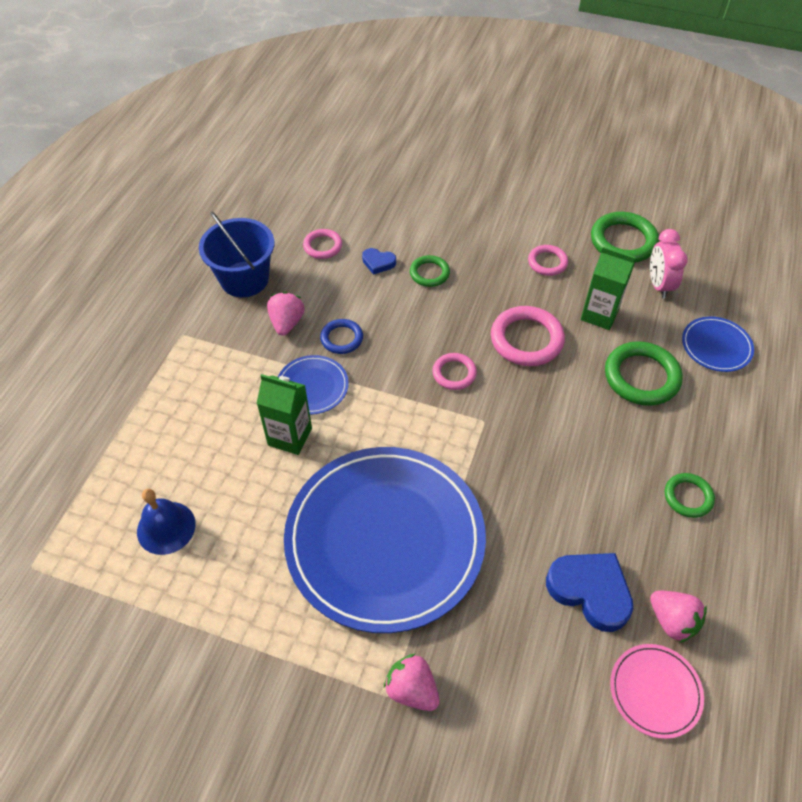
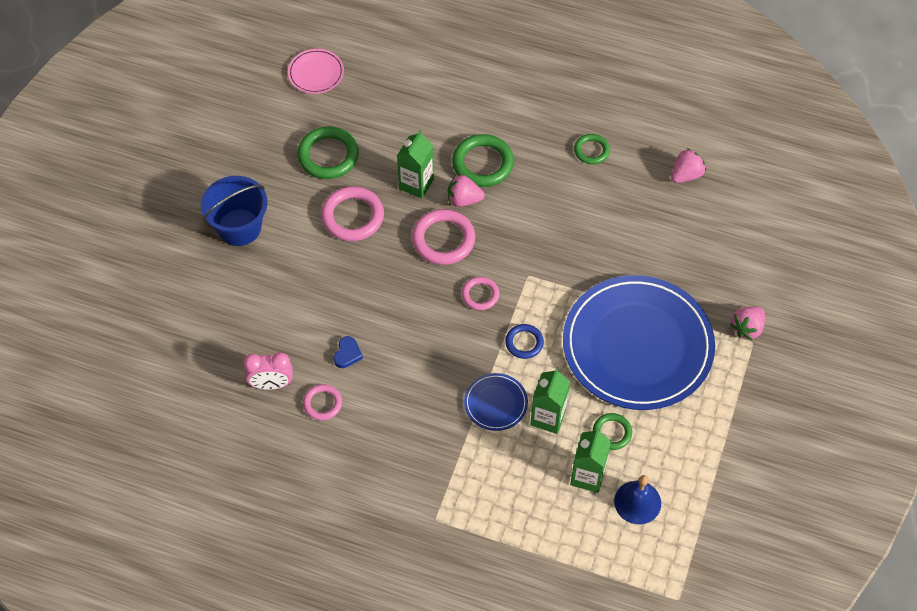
camera: 90 degrees left, 5 degrees up
blue bucket [199,212,274,297] -> blue bucket moved to [201,176,267,246]
pink strawberry [267,292,304,336] -> pink strawberry moved to [448,175,485,207]
blue ring [320,319,363,354] -> blue ring moved to [505,324,544,359]
green ring [410,255,450,287] -> green ring moved to [593,413,632,450]
pink ring [528,245,568,276] -> pink ring [321,186,384,241], size x1.72
blue heart [546,553,633,632] -> none
pink plate [610,644,704,739] -> pink plate moved to [288,49,344,94]
pink clock [650,229,688,299] -> pink clock moved to [243,352,292,390]
blue plate [682,316,754,372] -> none
none -> green carton [570,428,611,493]

